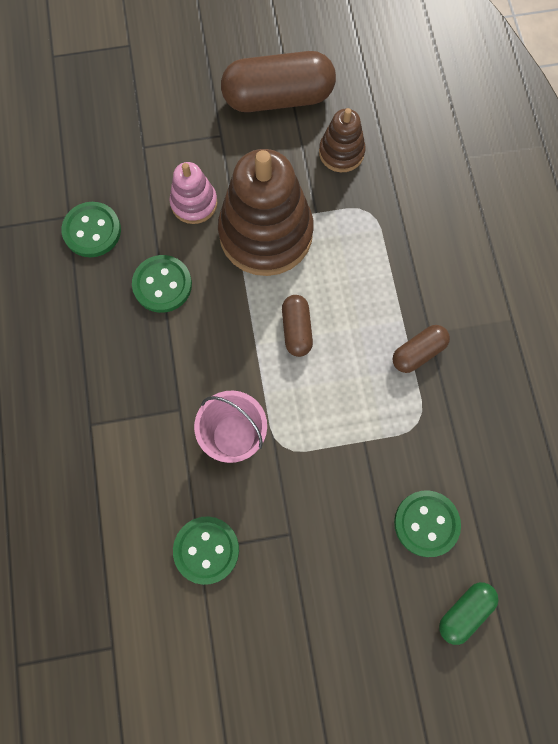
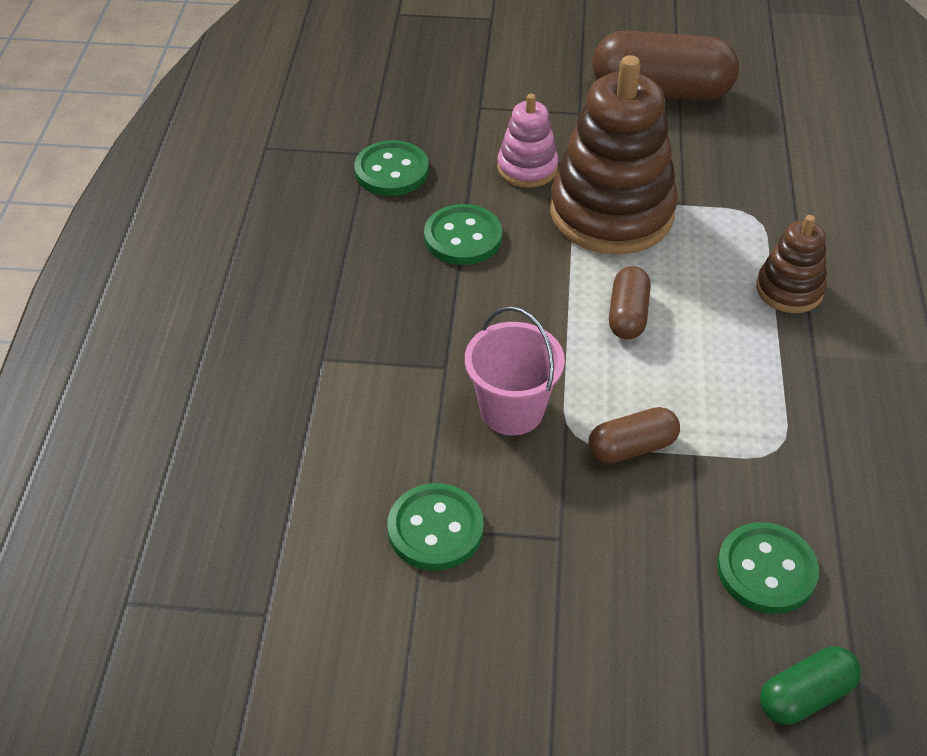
camera: 15 degrees right, 25 degrees down
brown stacking toy [319,108,366,172] -> brown stacking toy moved to [756,215,827,313]
brown capsule [392,325,450,373] -> brown capsule moved to [588,407,680,464]

